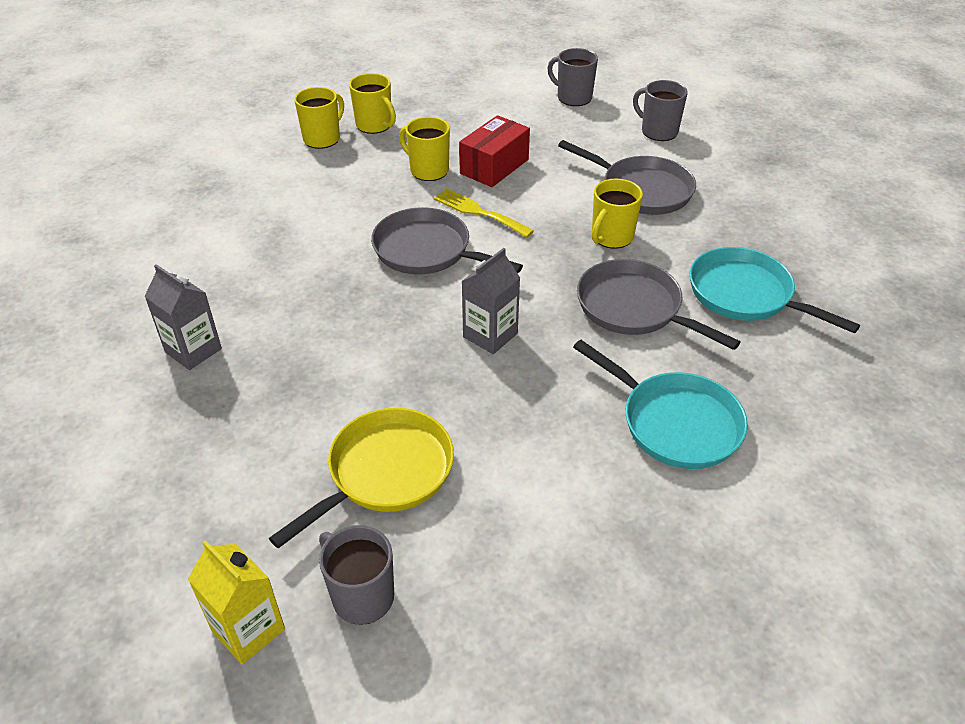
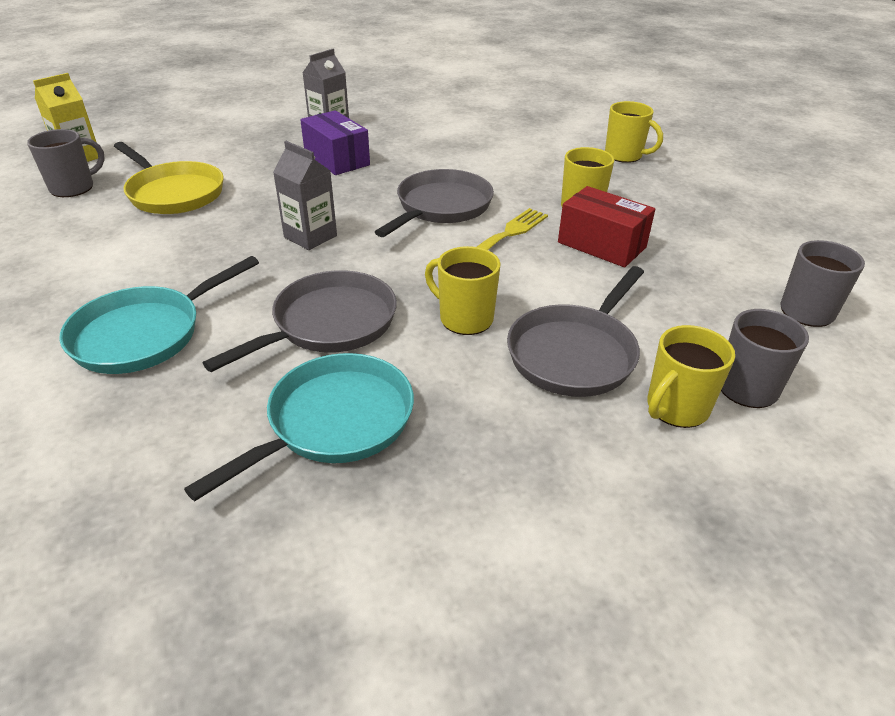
camera: 90 degrees right, 5 degrees down
yellow mug [349,73,396,134] -> yellow mug moved to [647,325,735,428]
none -> purple box [300,110,370,175]

